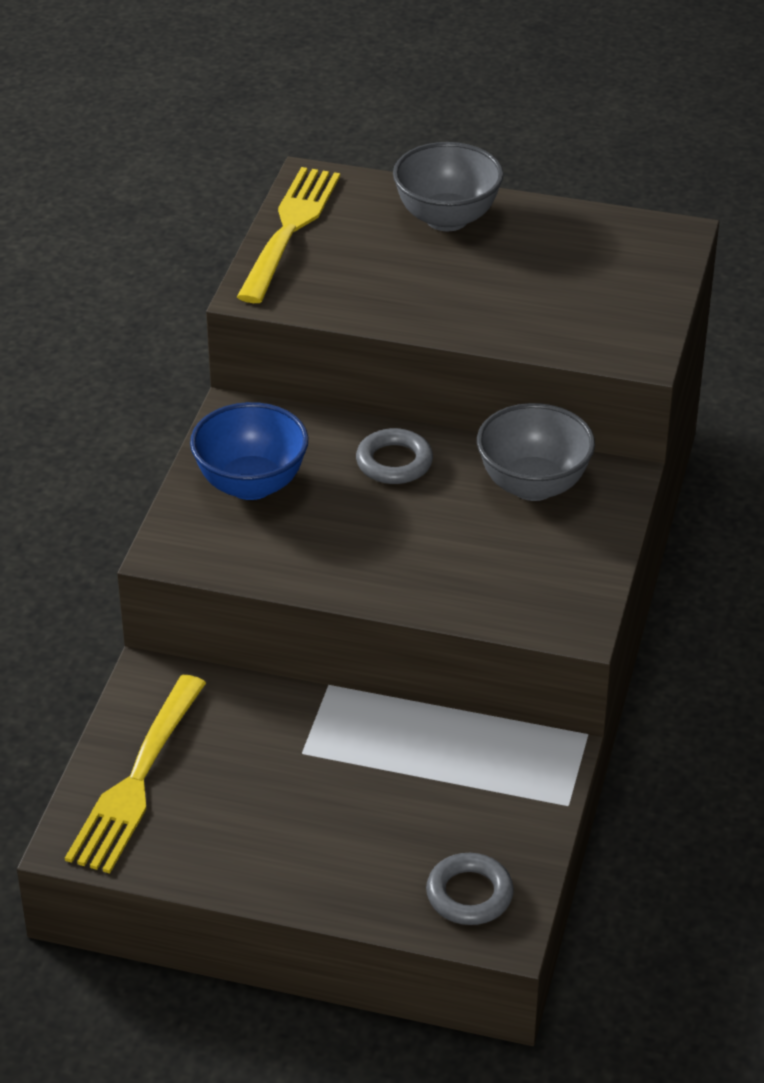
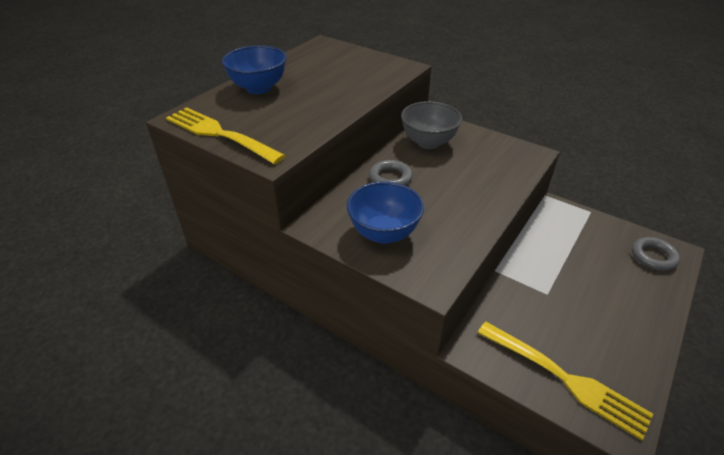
camera: 70 degrees left, 0 degrees up
grey bowl [393,142,503,231] -> blue bowl [222,45,287,94]

